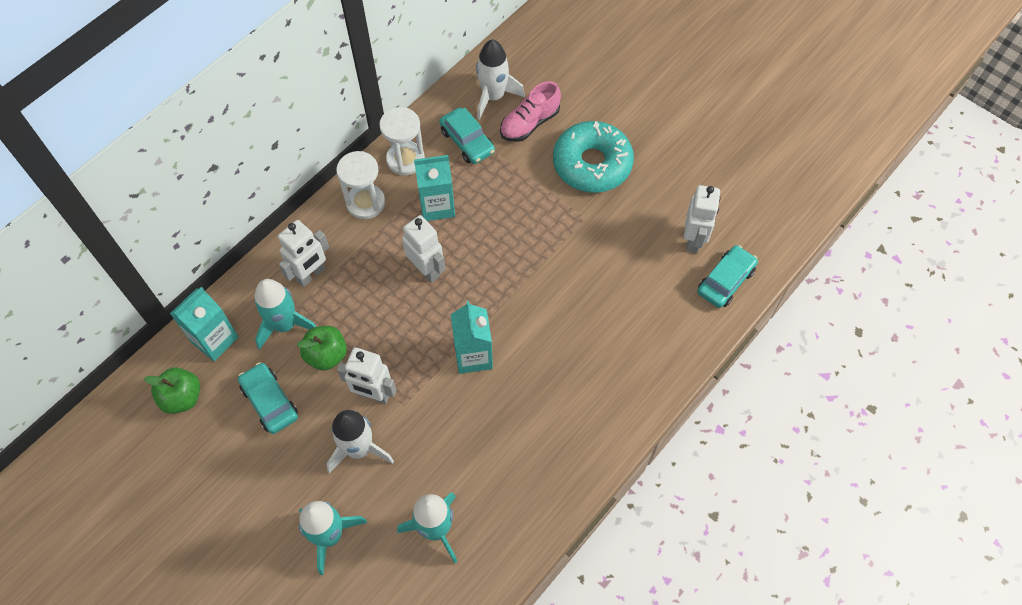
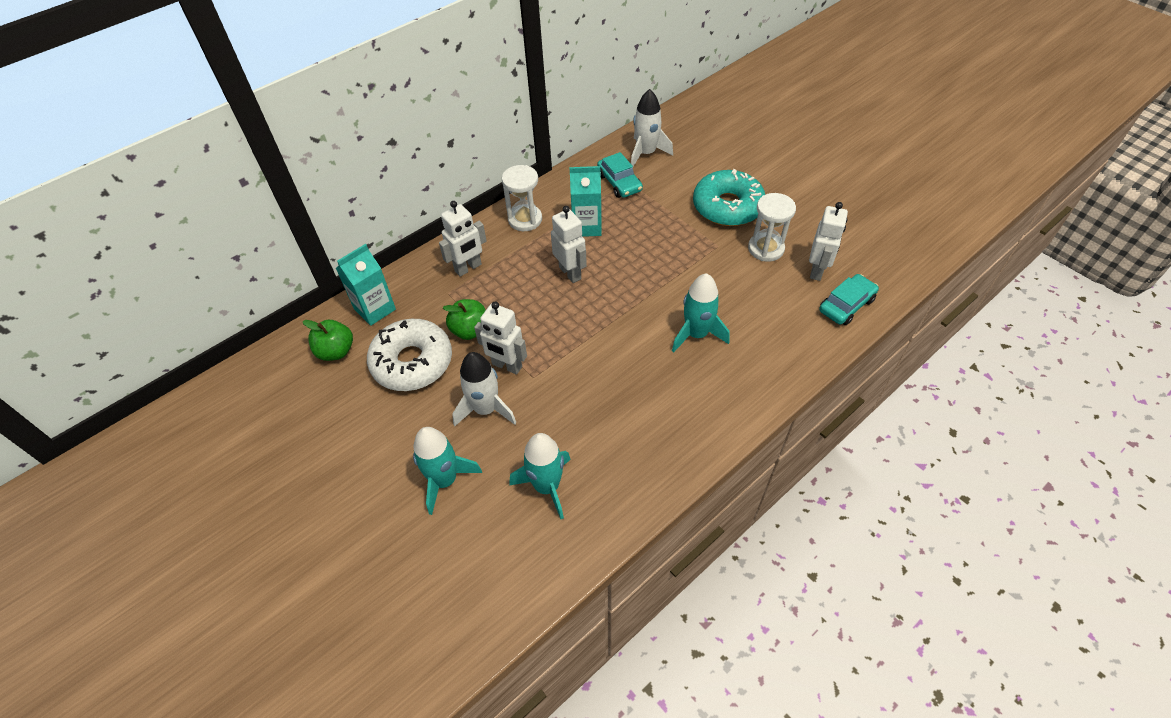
camera: 10 degrees right, 10 degrees down
turquoise car [238,362,298,434] -> white donut [367,319,452,391]
turquoise rocket [255,279,316,350] -> turquoise rocket moved to [672,273,729,353]
white hourglass [379,107,425,175] -> white hourglass moved to [748,193,796,262]
turquoise carton [451,301,493,374] -> none
pink shoe [500,81,561,142] -> none

